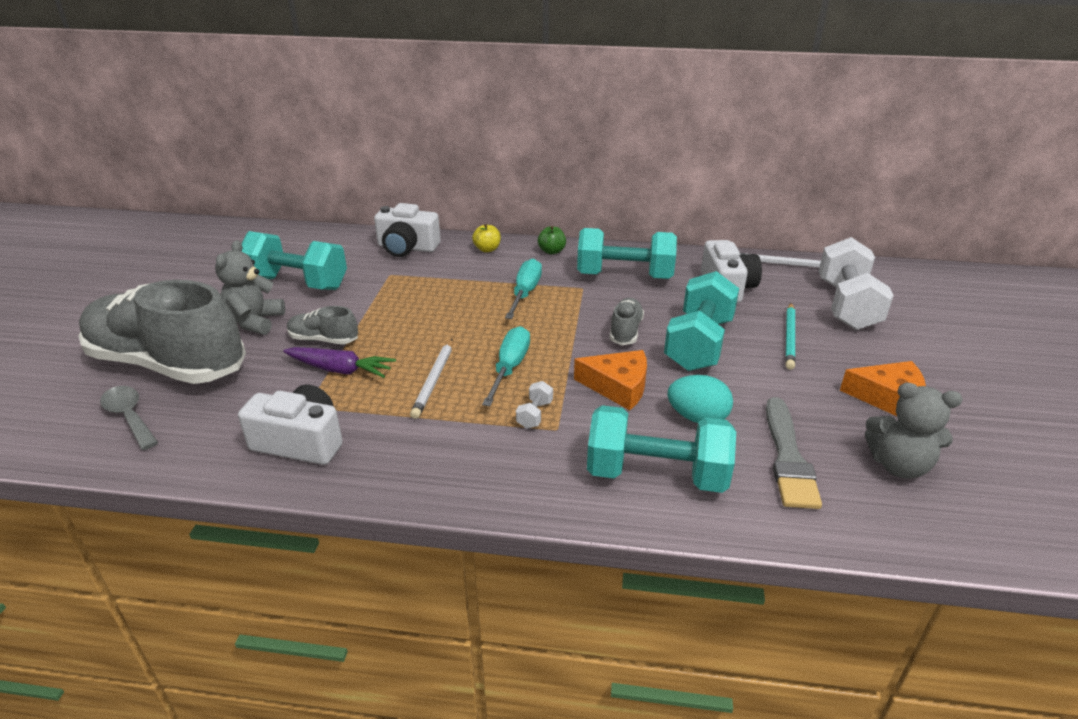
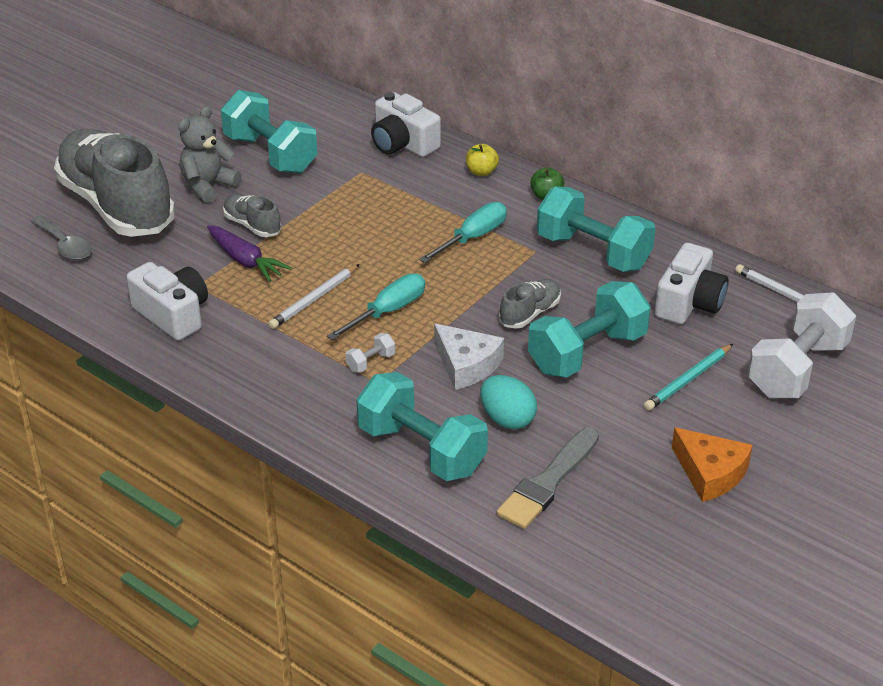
camera: 30 degrees right, 5 degrees up
grey spoon [100,386,158,450] -> grey spoon turned 150 degrees clockwise [31,215,92,260]
orange cheese [574,350,647,410] -> white cheese [434,323,504,390]
grey teddy bear [865,382,963,479] -> none

